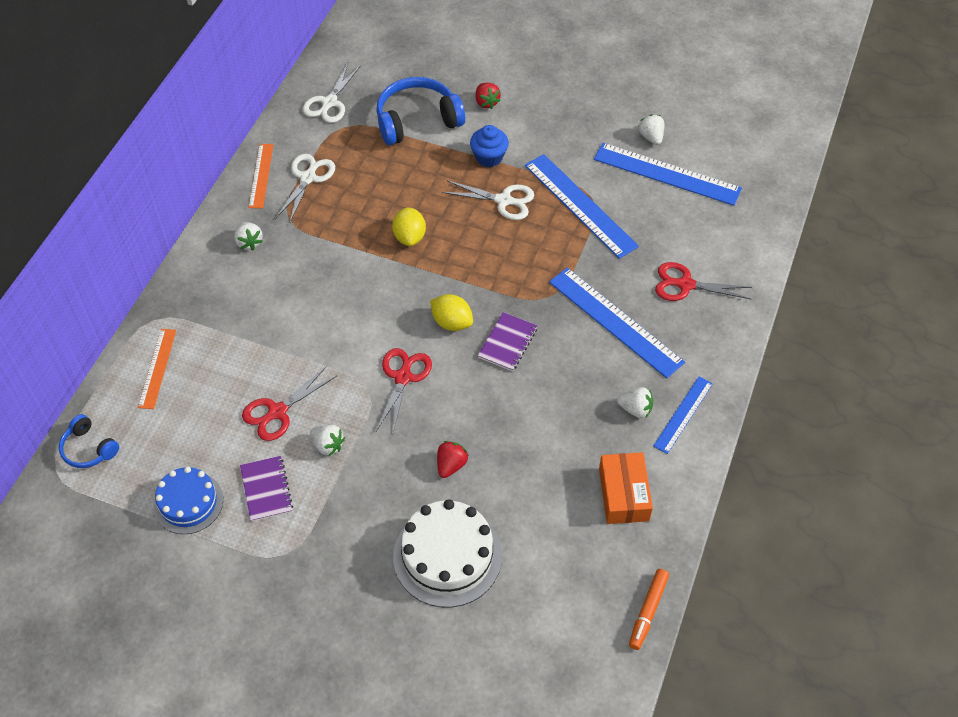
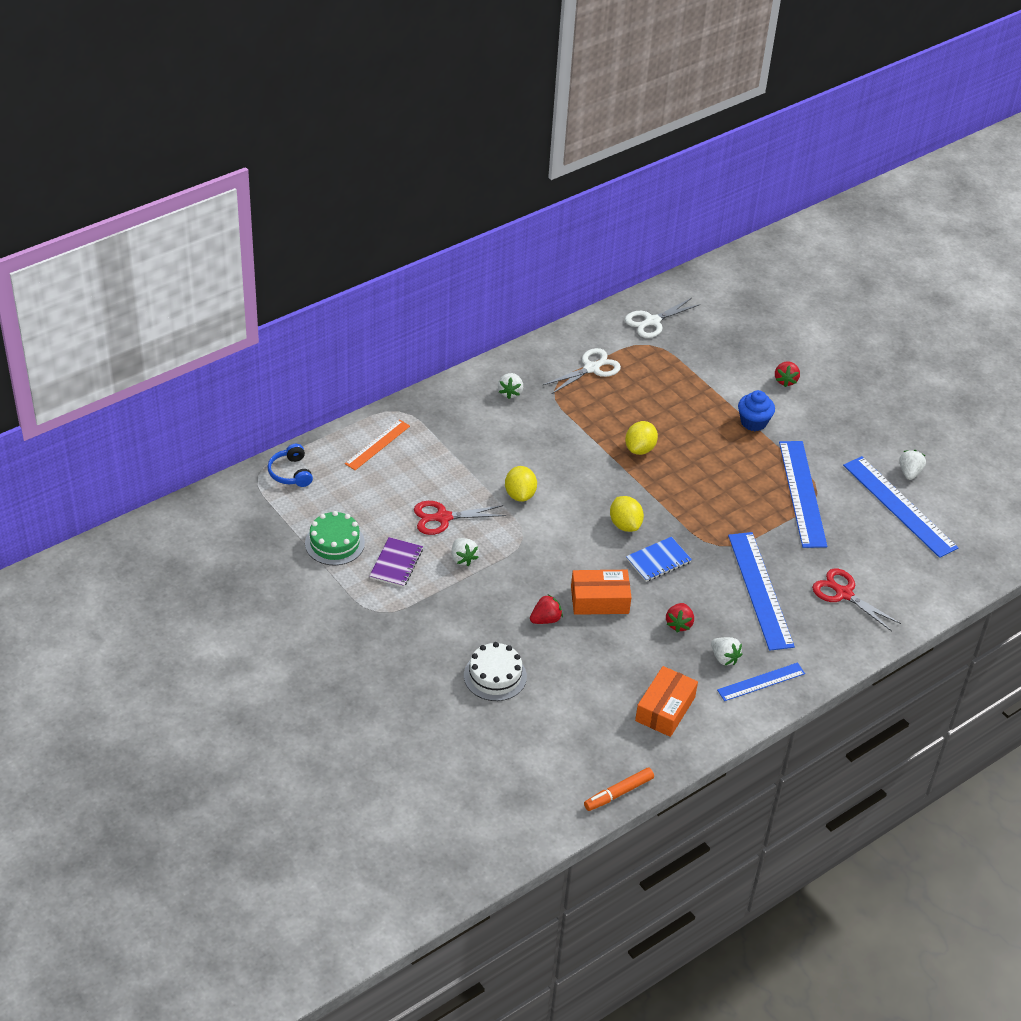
camera: 30 degrees right, 10 degrees down
blue cake [154,467,223,534] -> green cake [305,511,365,565]
orange ruler [249,144,273,208] -> none
blue headphones [376,77,465,145] -> none
red scissors [376,348,432,436] -> none
white cake [393,499,502,608] -> white cake [464,642,527,701], size x0.65
white scissors [442,180,534,220] -> none
purple notebook [478,312,537,371] -> blue notebook [626,537,692,582]
none -> yellow lemon [505,466,537,502]
none -> orange box [571,570,632,615]
none -> red strawberry [666,603,694,632]

